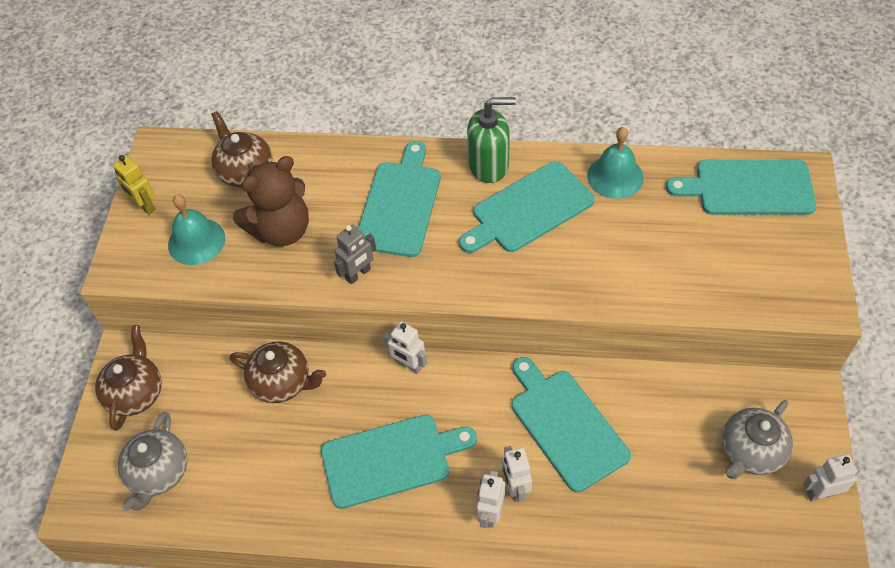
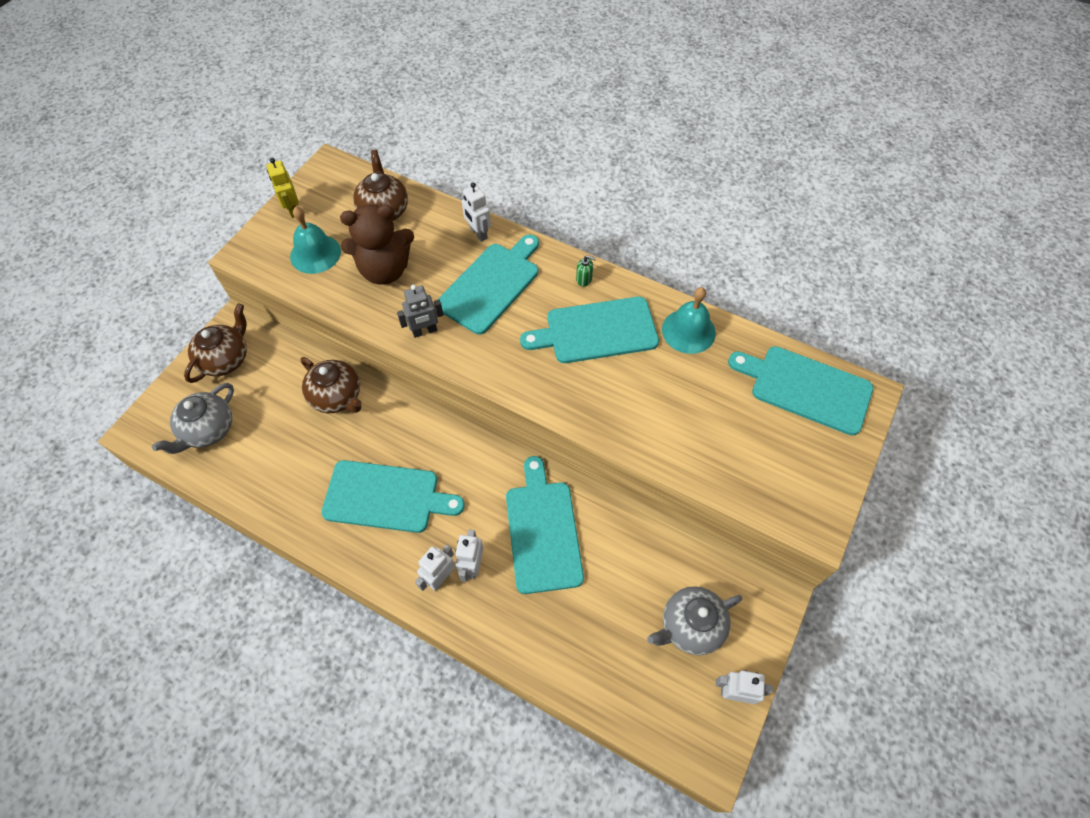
camera: 20 degrees right, 5 degrees up
white robot [384,322,427,374] -> white robot moved to [462,182,491,242]
green soap dispenser [467,97,516,183] -> green soap dispenser [576,255,596,287], size x0.42

